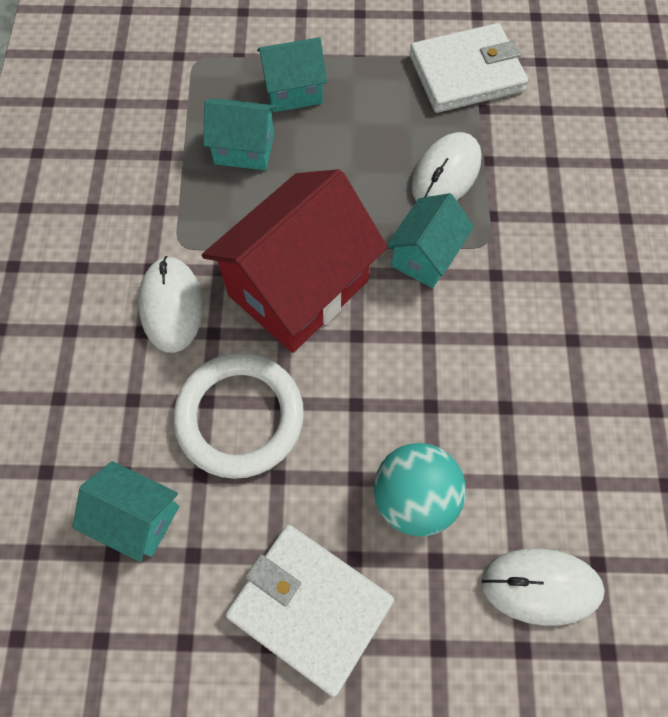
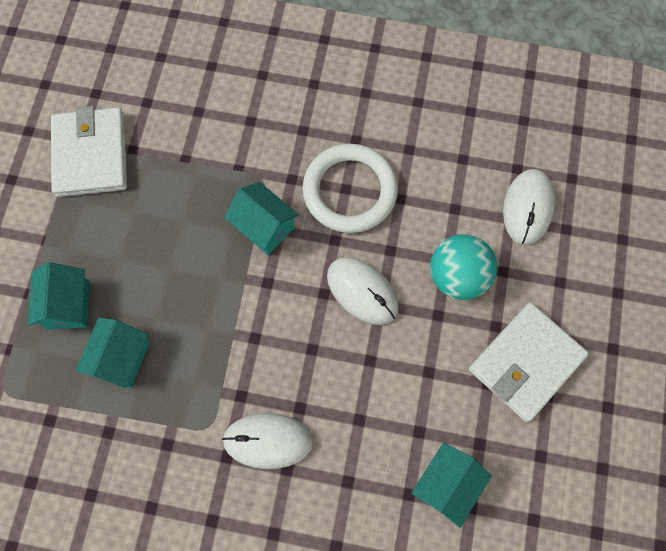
camera: 80 degrees left, 5 degrees up
white ring [174,353,304,479] -> white ring moved to [303,144,398,233]
red house [202,169,387,353] -> none
white mouse [411,132,482,201] -> white mouse moved to [327,257,399,325]

